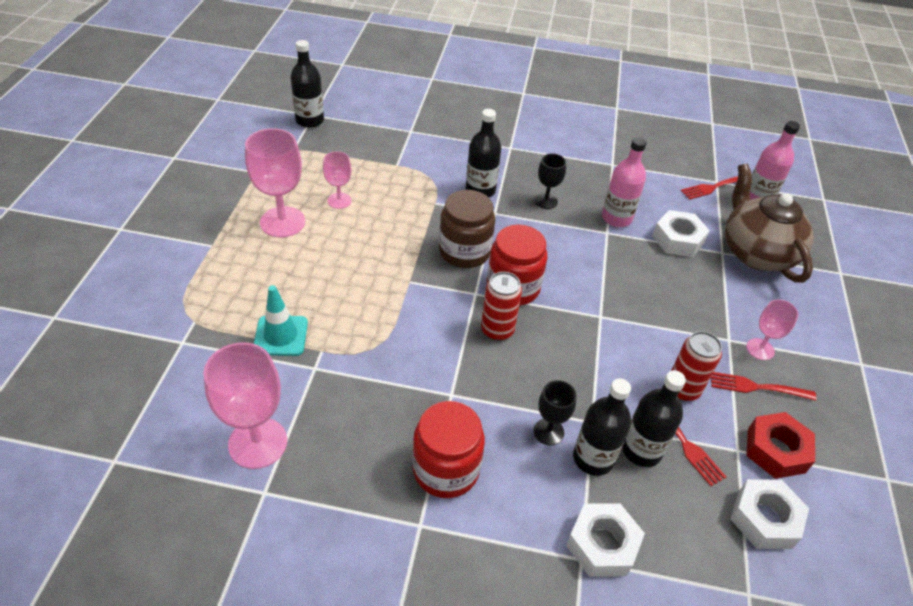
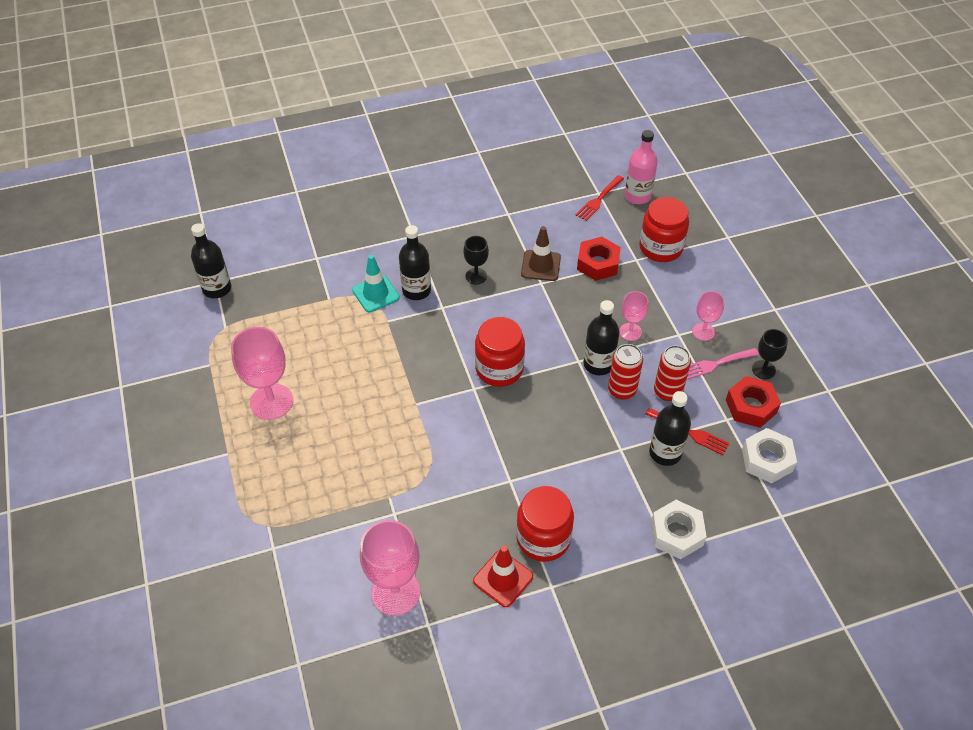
camera: 25 degrees left, 5 degrees up
turquoise traffic cone [254,285,308,356] -> turquoise traffic cone moved to [352,255,400,312]
pink goblet [323,151,352,209] -> pink goblet moved to [619,291,649,341]
brown jar [439,190,495,268] -> none
red can [481,272,522,341] -> red can moved to [608,344,643,400]
black goblet [534,380,577,445] -> black goblet moved to [752,329,788,379]
black bottle [573,378,631,476] -> black bottle moved to [583,300,619,375]
pink bottle [602,137,647,227] -> brown traffic cone [521,226,561,281]
white nut [652,210,710,257] -> red nut [577,237,621,281]
red fork [711,372,816,401] -> pink fork [687,348,759,379]
brown teapot [725,164,814,283] -> red jar [639,197,689,262]
none -> red traffic cone [473,545,533,607]

